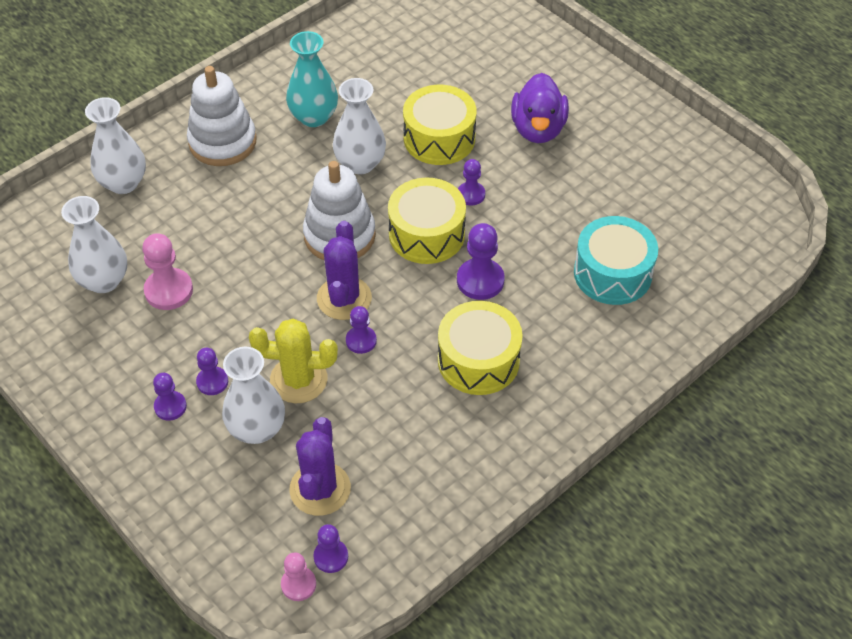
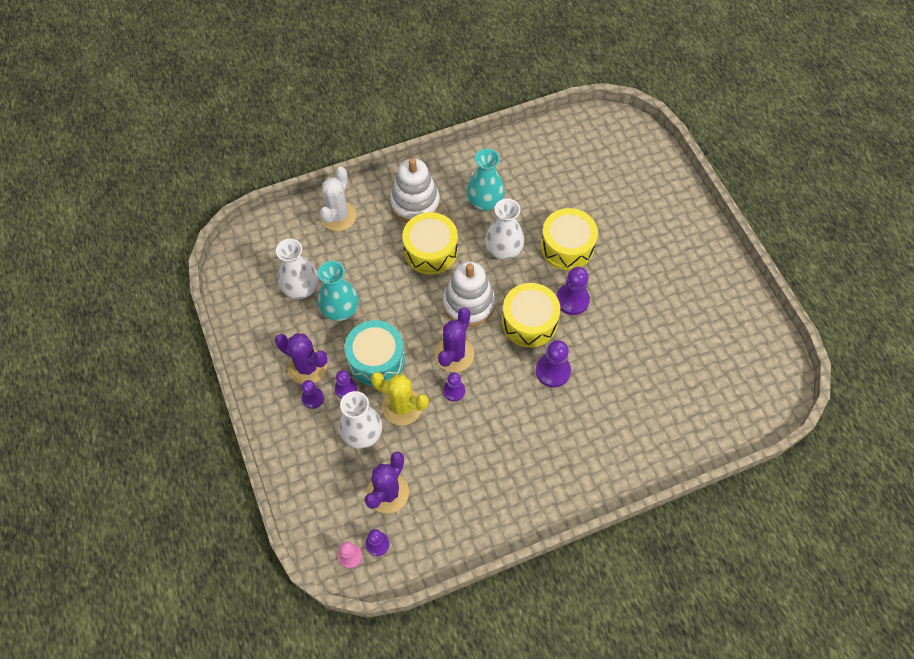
camera: 20 degrees right, 10 degrees up
white vase [85,97,146,194] -> white cactus [320,167,357,231]
pink pawn [142,233,193,310] -> turquoise vase [318,261,359,321]
yellow drum [438,301,523,395] -> yellow drum moved to [402,212,458,275]
purple pawn [458,159,485,206] -> purple pawn [556,267,590,315], size x1.60
purple duck [511,73,569,143] -> none
turquoise drum [574,216,658,305] -> turquoise drum moved to [345,320,405,386]
none -> purple cactus [275,333,327,385]

